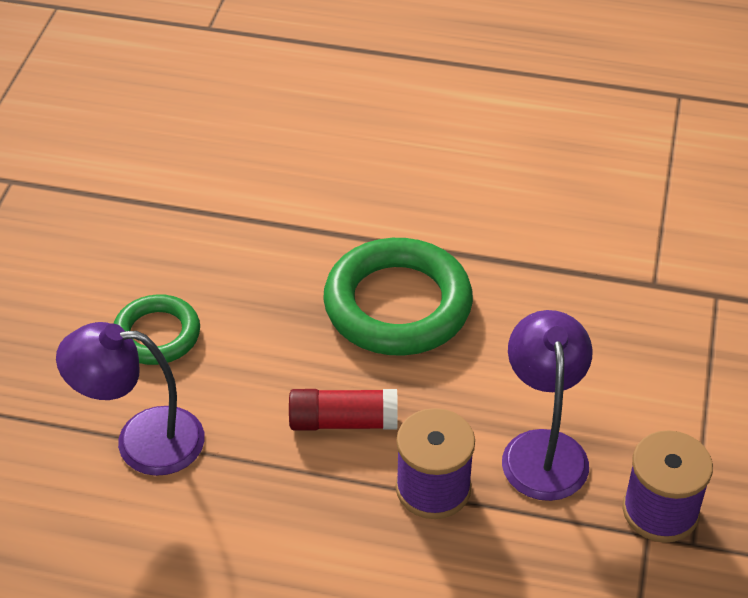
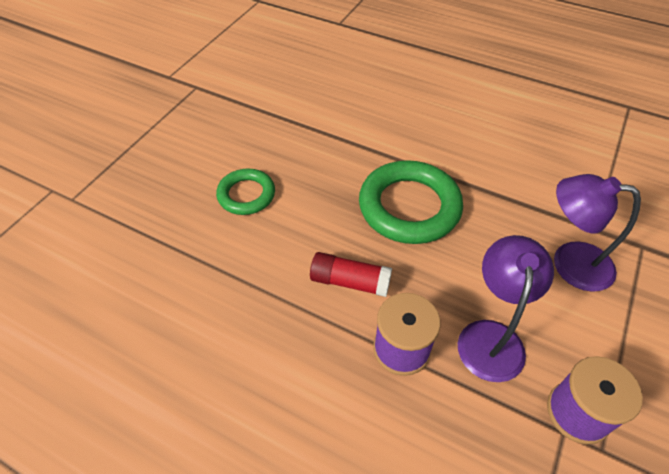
camera: 15 degrees right, 5 degrees up
purple lamp [56,322,205,476] -> purple lamp moved to [554,174,641,292]

